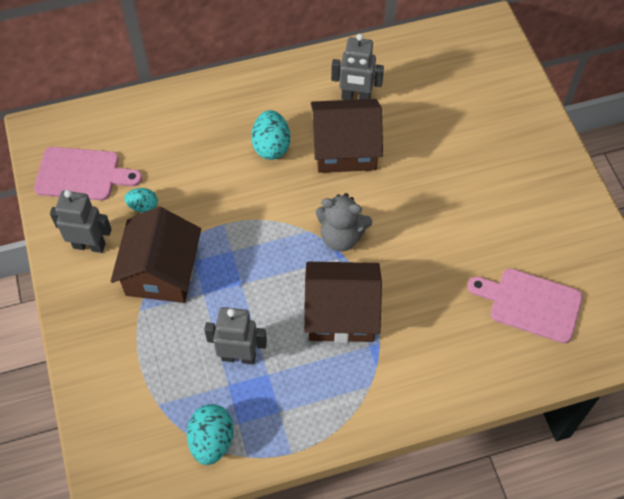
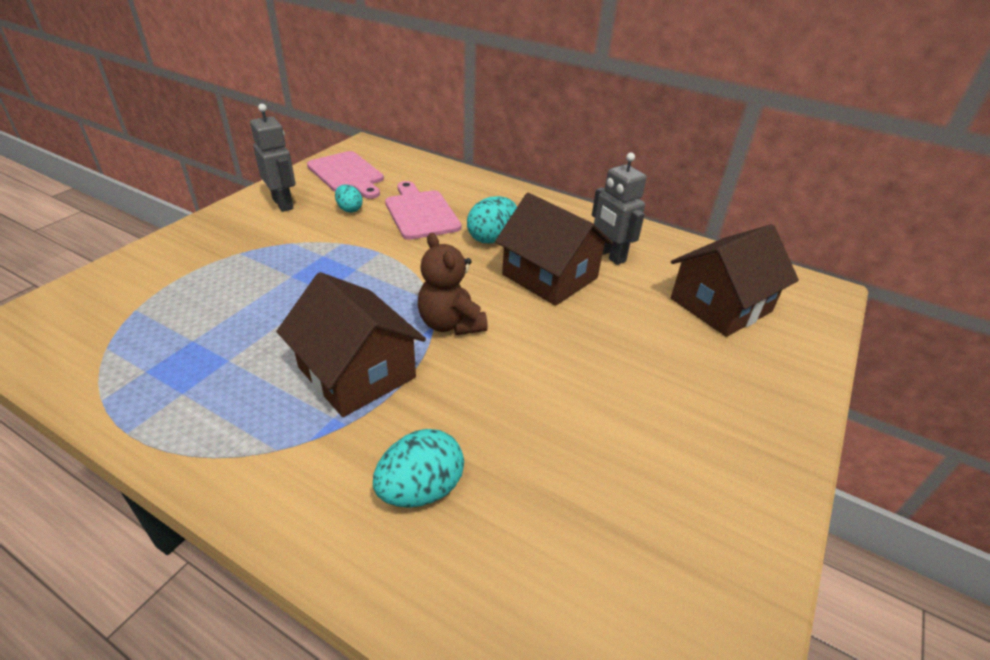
camera: 45 degrees right, 20 degrees down
brown house [111,207,201,303] -> brown house moved to [671,224,799,337]
turquoise egg [187,404,234,465] -> turquoise egg moved to [373,429,464,508]
grey robot [204,307,267,364] -> none
grey teddy bear [316,193,372,251] -> brown teddy bear [418,233,488,335]
pink cutting board [467,268,583,343] -> pink cutting board moved to [385,181,461,240]

